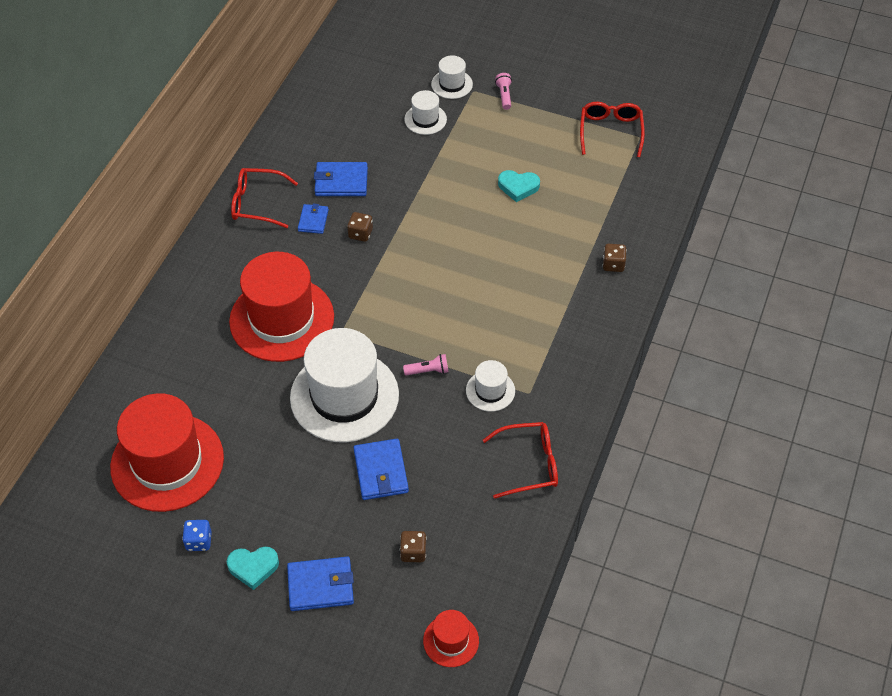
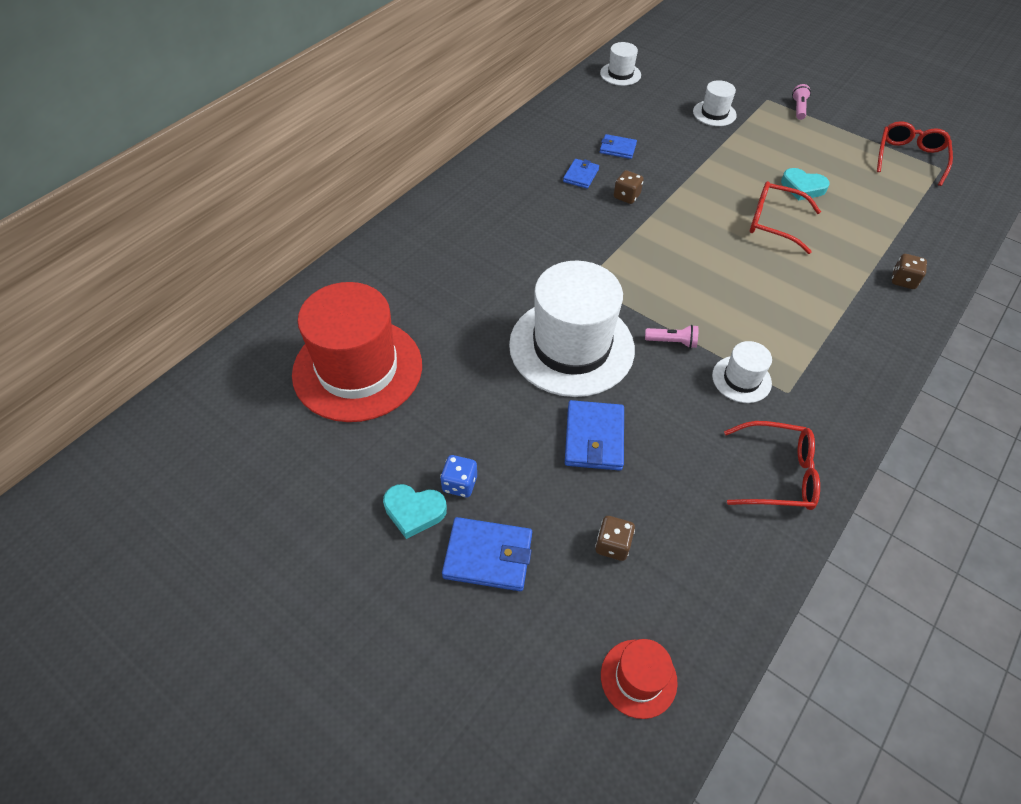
camera: 15 degrees right, 0 degrees up
blue dice [182,520,212,551] -> blue dice moved to [440,455,477,497]
red hat [229,252,334,362] -> none
red glasses [231,168,298,228] -> red glasses moved to [749,181,821,254]
blue wallet [314,162,368,196] -> blue wallet [600,134,637,159], size x0.63
white hat [431,55,473,99] -> white hat moved to [600,42,641,86]

